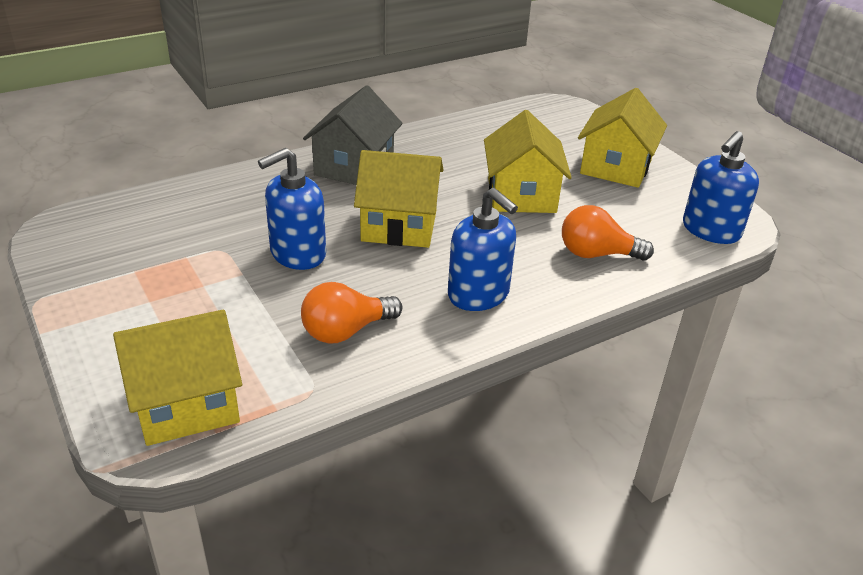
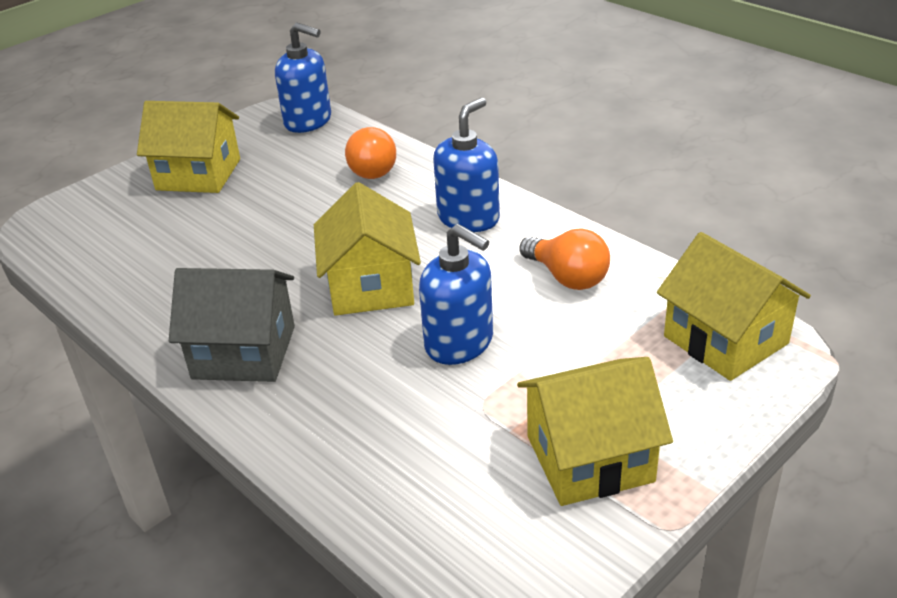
camera: 100 degrees left, 0 degrees up
yellow house [484,110,572,213] -> yellow house moved to [517,357,673,506]

